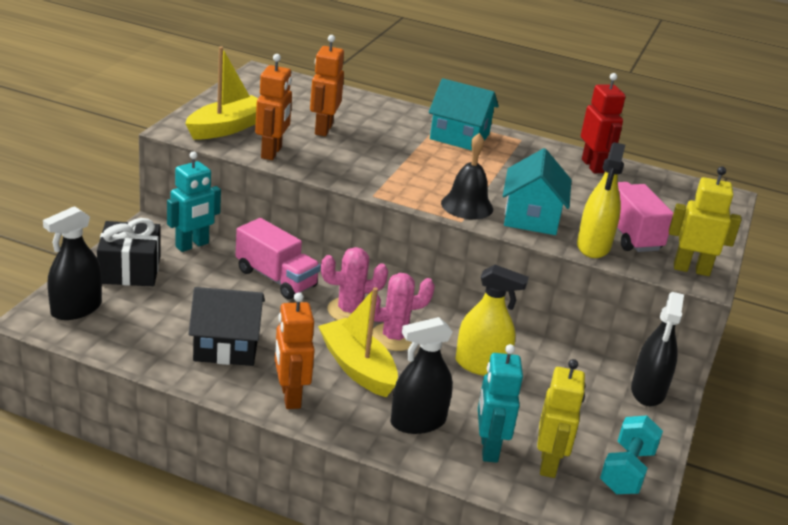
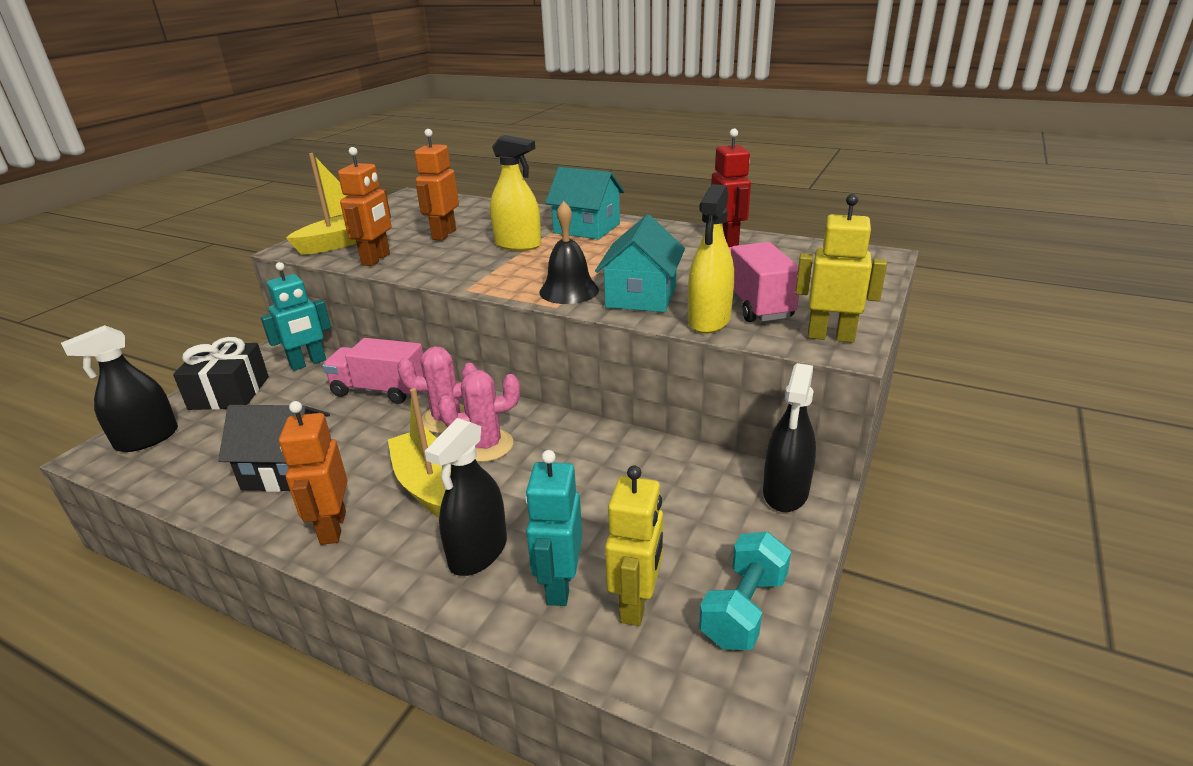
camera: 10 degrees right, 0 degrees up
pink truck [236,218,321,299] -> pink truck turned 150 degrees clockwise [322,338,423,404]
black spray bottle [390,317,453,434] -> black spray bottle turned 45 degrees counterclockwise [425,418,507,576]
yellow spray bottle [455,265,529,376] -> yellow spray bottle moved to [490,135,541,251]

